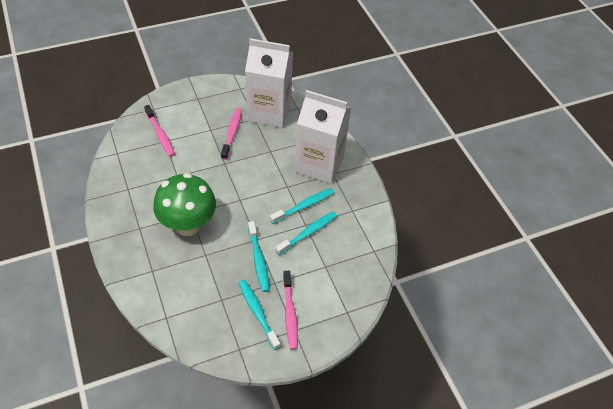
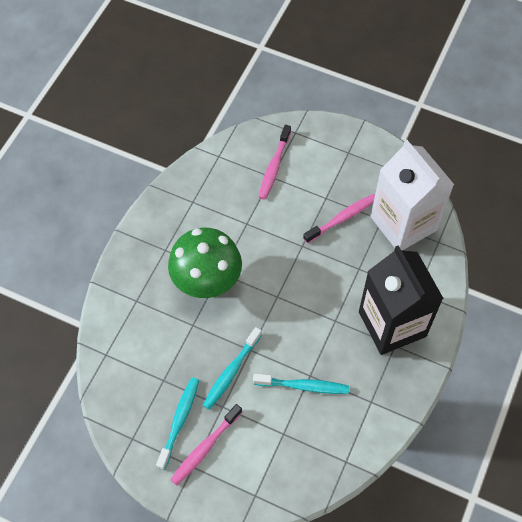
camera: 50 degrees right, 10 degrees up
turquoise toothbrush [270,188,334,224] -> none
white carton [295,90,351,184] -> black carton [359,245,444,355]

